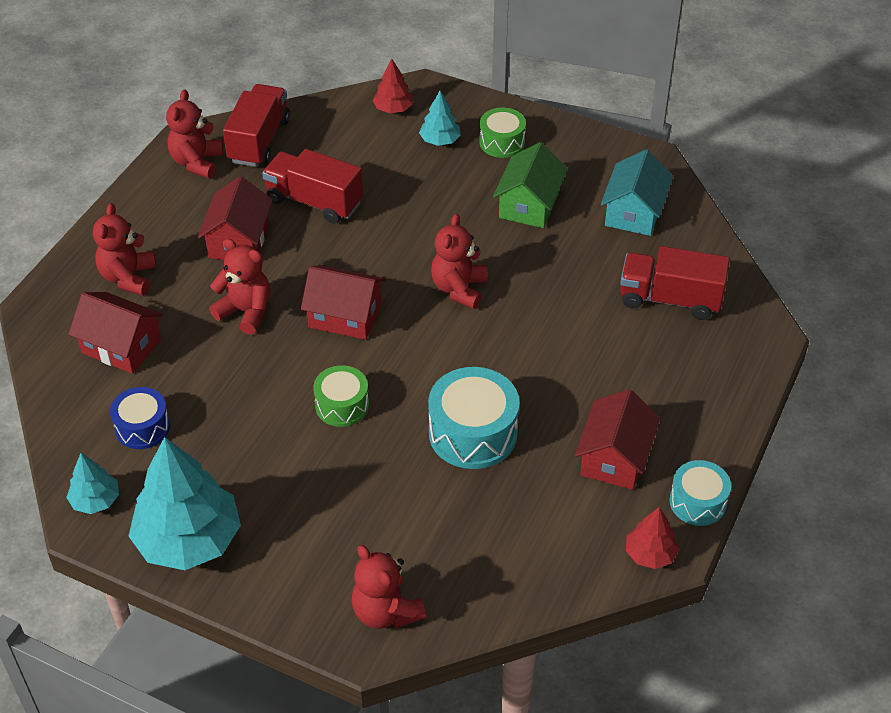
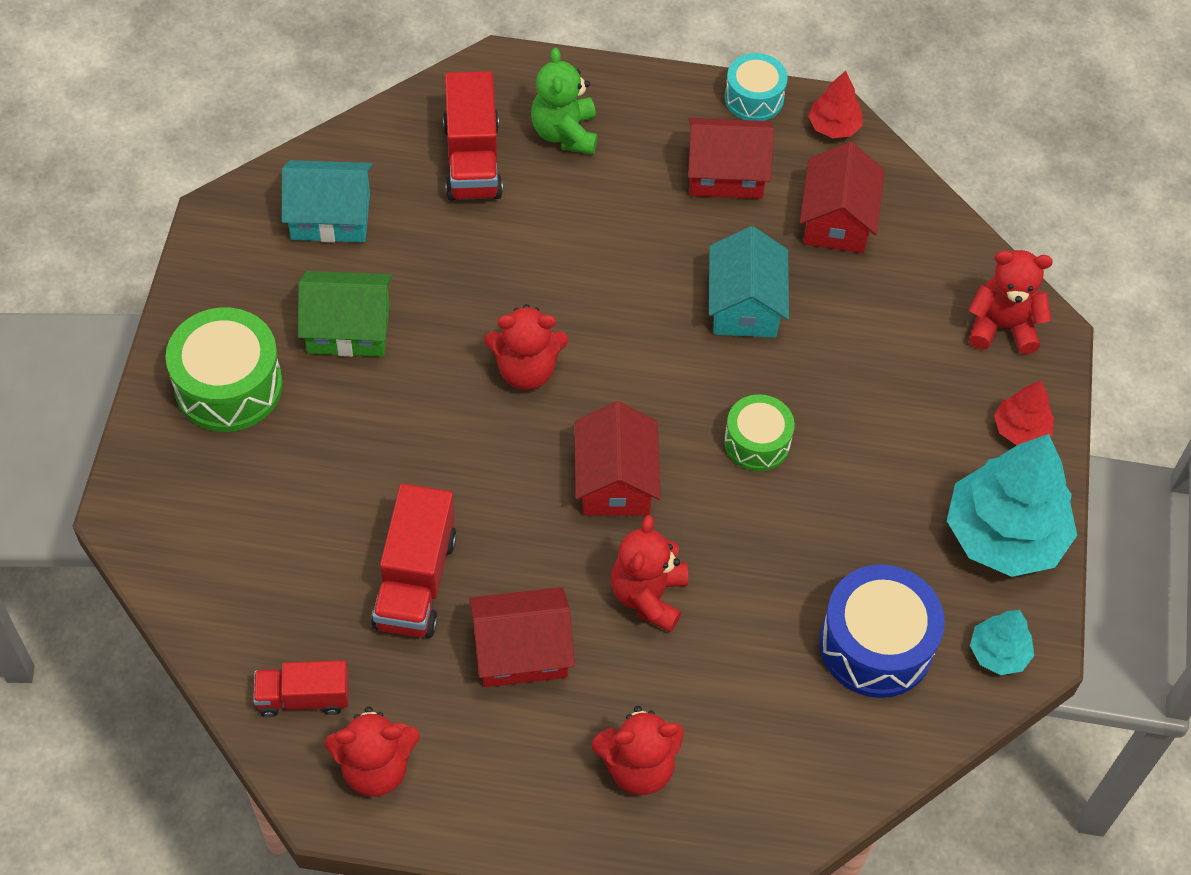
camera: 110 degrees left, 10 degrees up
red house [69,292,163,374] -> red house moved to [800,142,885,253]
blue drum [110,387,170,449] -> blue drum [819,565,945,698], size x1.63
red truck [223,84,290,167] -> red truck [253,660,349,717], size x0.64
red teddy bear [351,545,426,629] -> red teddy bear turned 120 degrees counterclockwise [969,250,1053,354]
red tree [372,59,413,113] -> red tree moved to [994,380,1054,445]
turquoise tree [419,91,461,146] -> none
turquoise drum [428,367,519,469] -> turquoise house [709,226,789,338]
green drum [479,108,526,158] -> green drum [165,308,283,432], size x1.63
none -> green teddy bear [531,48,597,154]

